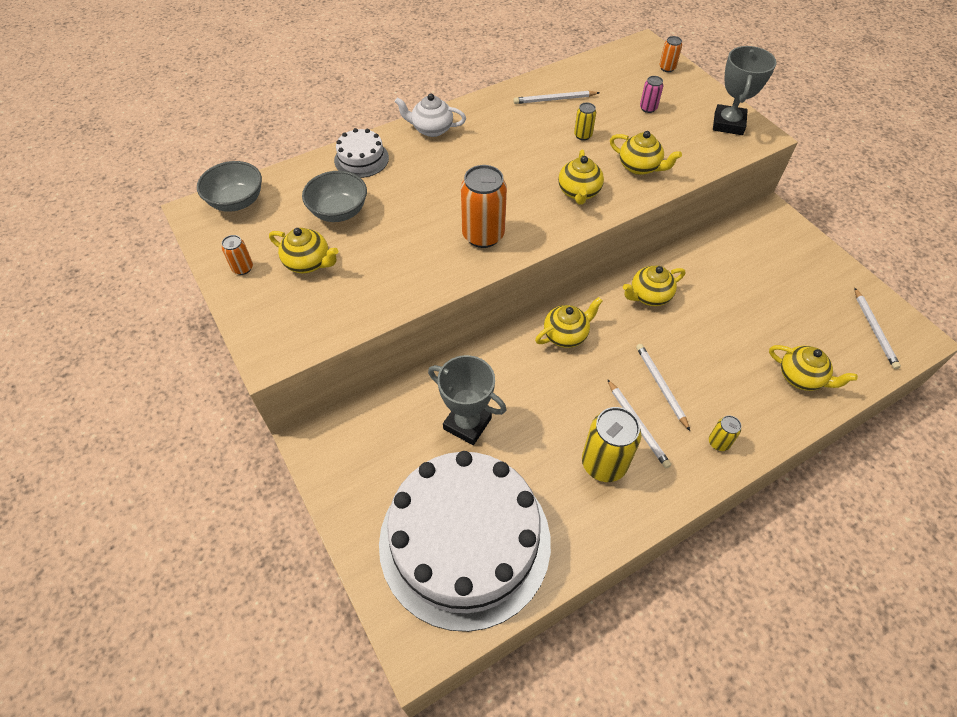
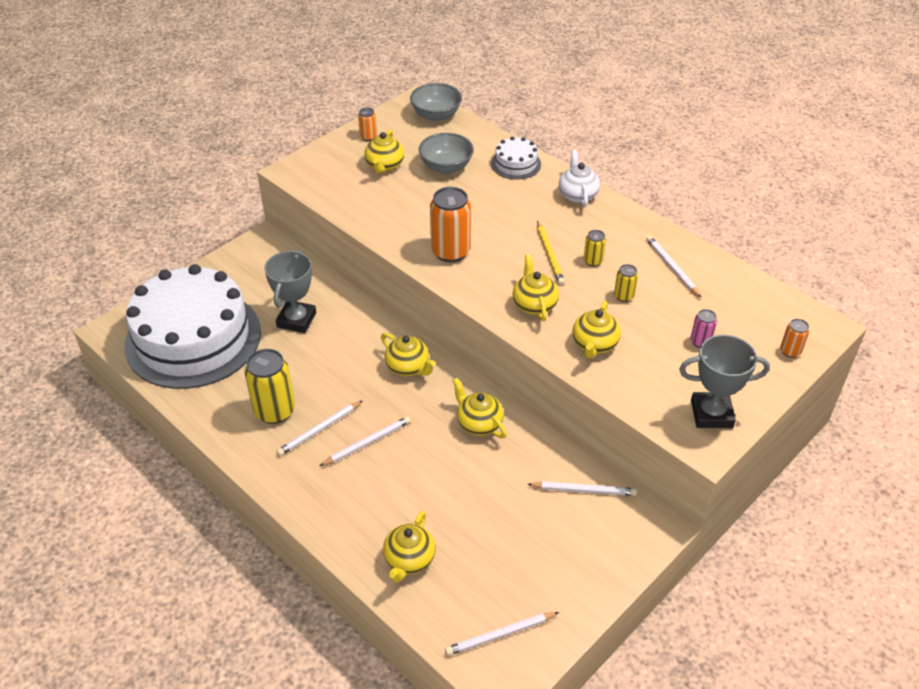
camera: 75 degrees right, 10 degrees down
yellow teapot [558,150,604,205] -> yellow teapot turned 90 degrees clockwise [513,254,559,321]
yellow can [709,415,741,451] -> yellow can moved to [584,230,606,267]
none -> white pencil [527,481,637,496]
none -> yellow pencil [537,220,565,285]

